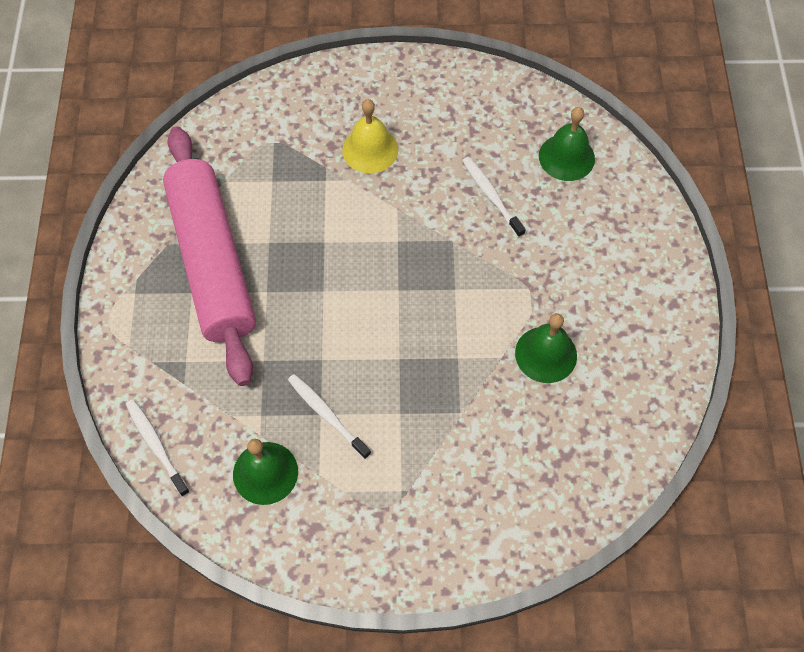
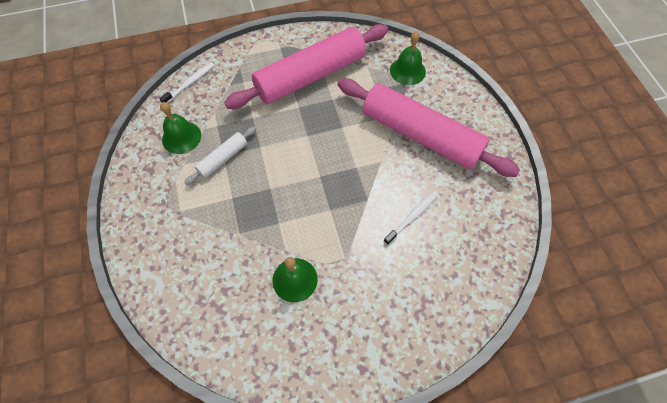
camera: 75 degrees right, 0 degrees up
white toothbrush [288,374,371,459] -> white rolling pin [184,127,256,185]
yellow bell [342,99,398,173] -> pink rolling pin [338,79,520,177]
green bell [539,107,595,181] -> green bell moved to [390,31,426,85]

